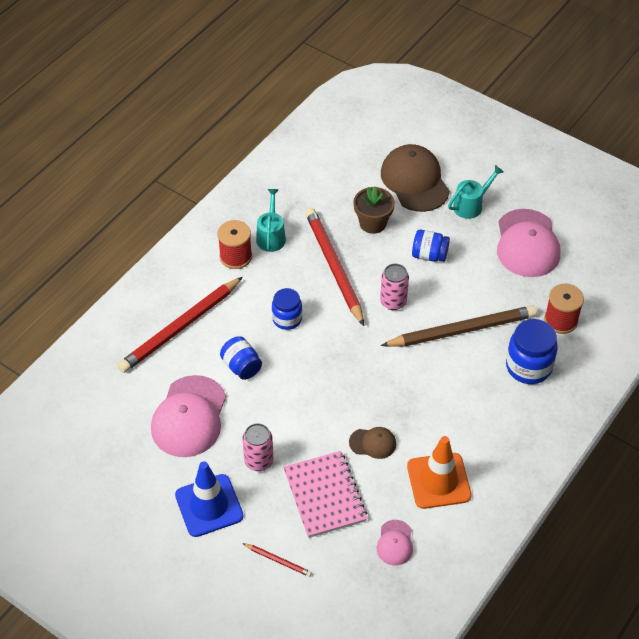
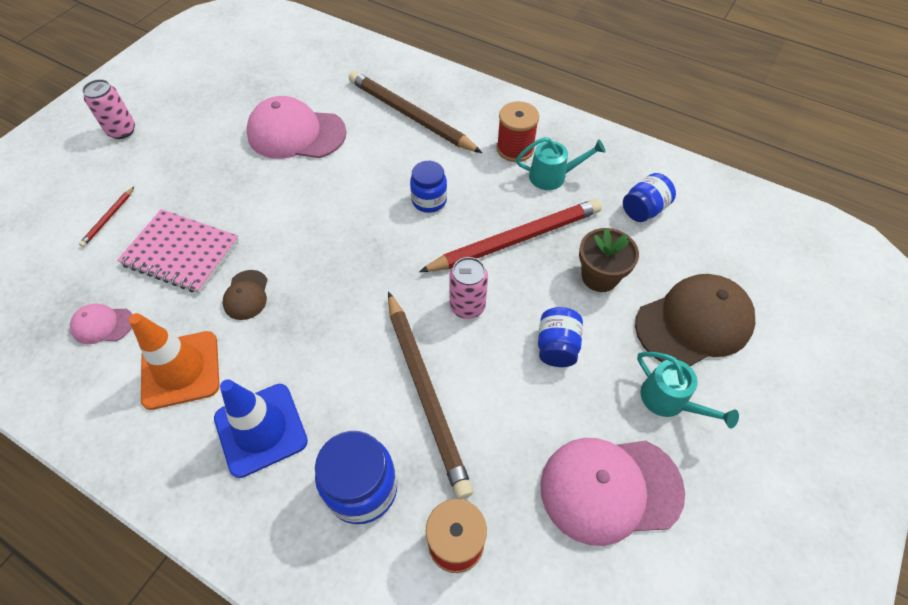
camera: 85 degrees right, 5 degrees up
red pencil [117,277,243,373] -> brown pencil [349,71,482,153]
blue traffic cone [175,461,244,537] -> blue traffic cone moved to [214,379,308,478]
blue jar [220,336,262,380] -> blue jar moved to [623,173,676,222]
pink can [242,423,273,471] -> pink can moved to [82,79,135,139]
pink notebook [283,451,367,538] -> pink notebook turned 45 degrees clockwise [117,209,239,293]

